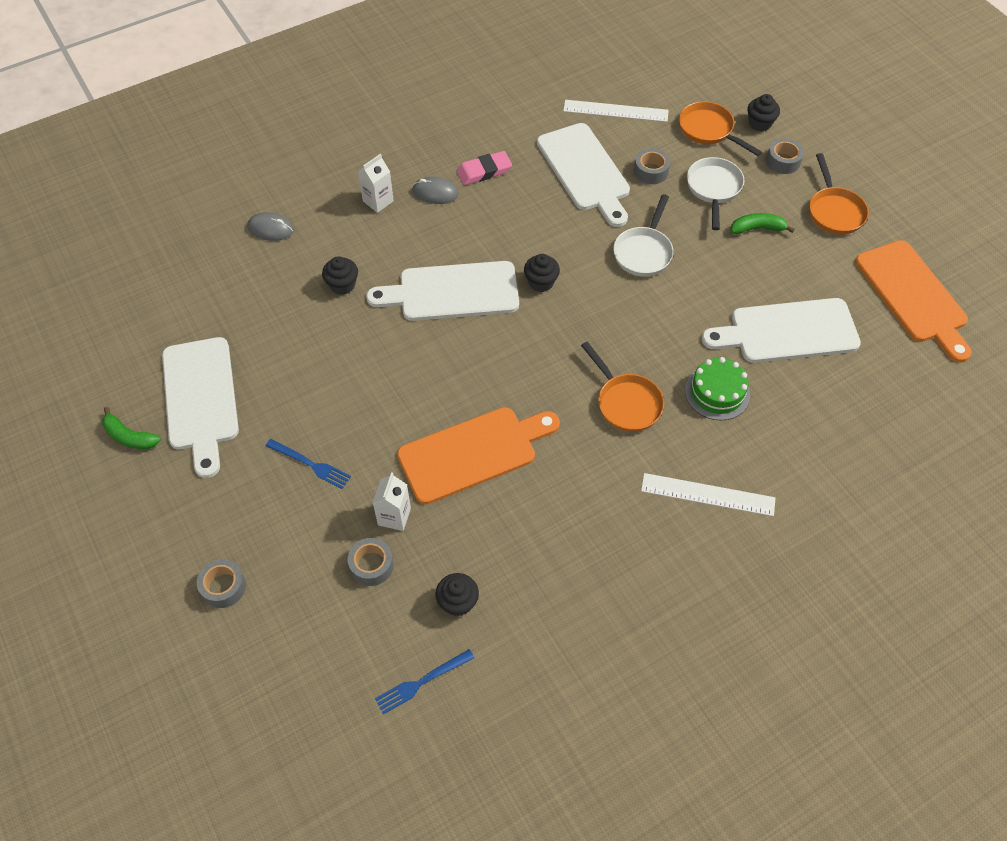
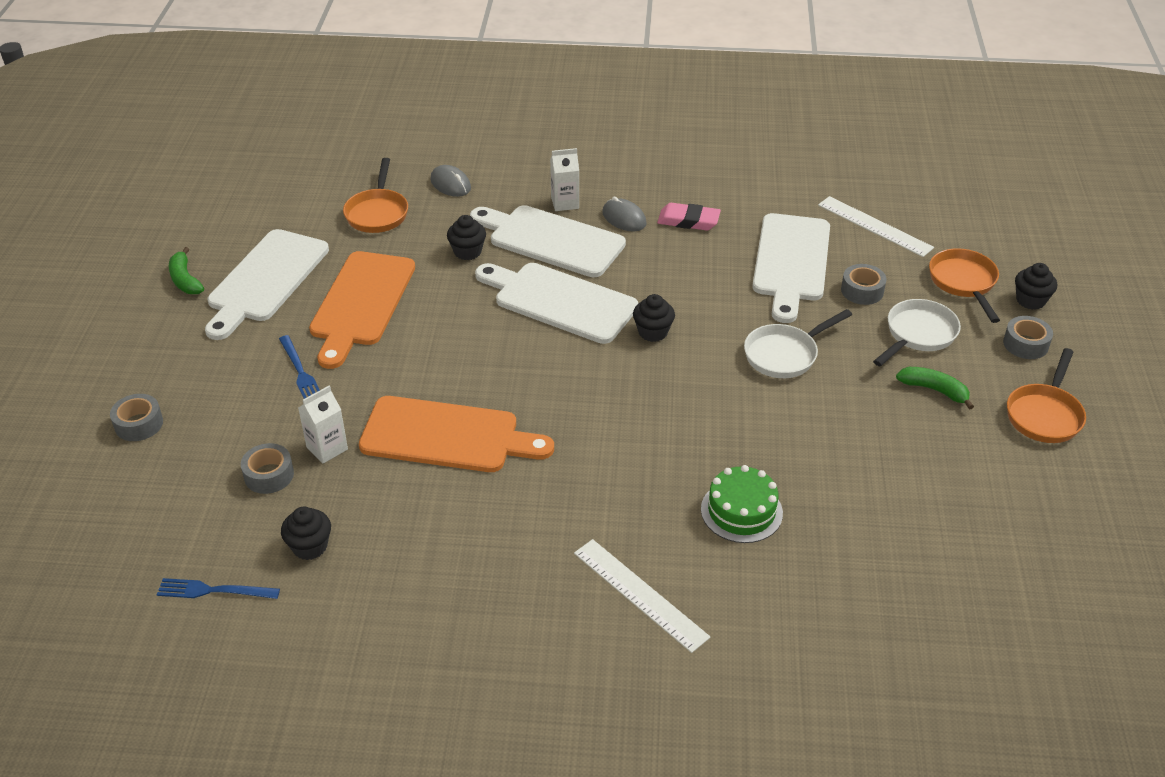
camera: 35 degrees right, 15 degrees down
orange pan [581,342,664,432] -> orange pan moved to [343,158,408,233]
white cutting board [702,298,861,363] -> white cutting board moved to [470,205,626,277]
orange cutting board [855,240,972,363] -> orange cutting board moved to [309,251,415,369]

